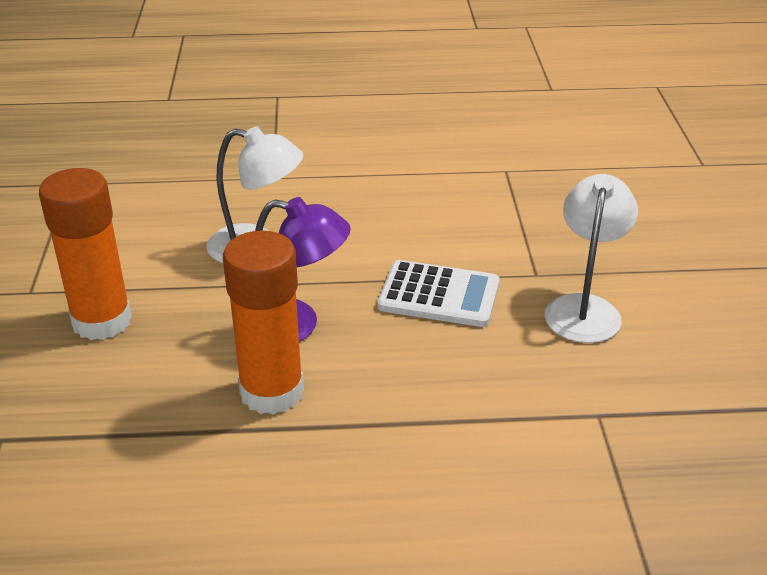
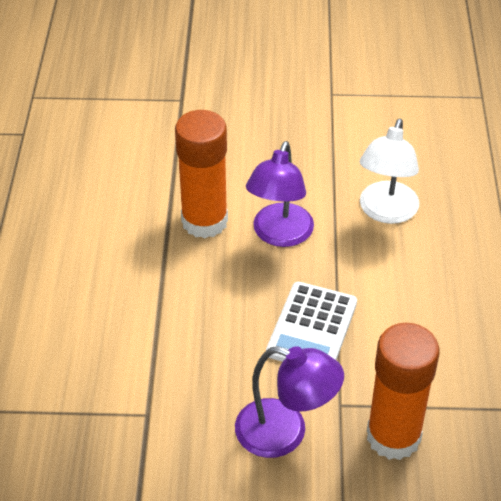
camera: 95 degrees right, 10 degrees up
orange glue stick [39,168,132,340] -> orange glue stick moved to [367,323,439,460]
white lamp [545,174,638,343] -> purple lamp [235,346,344,458]

